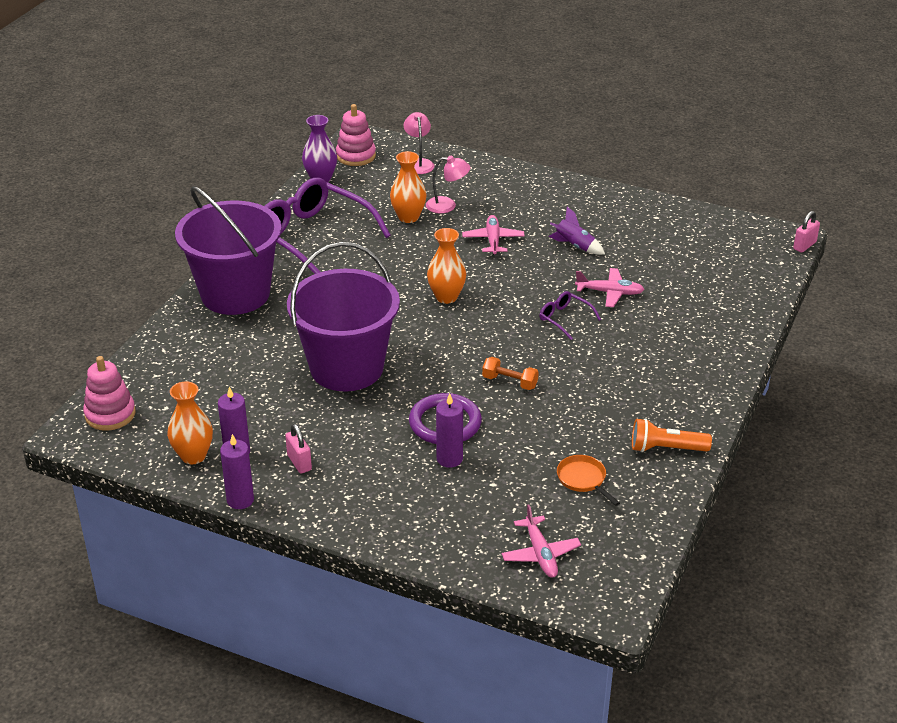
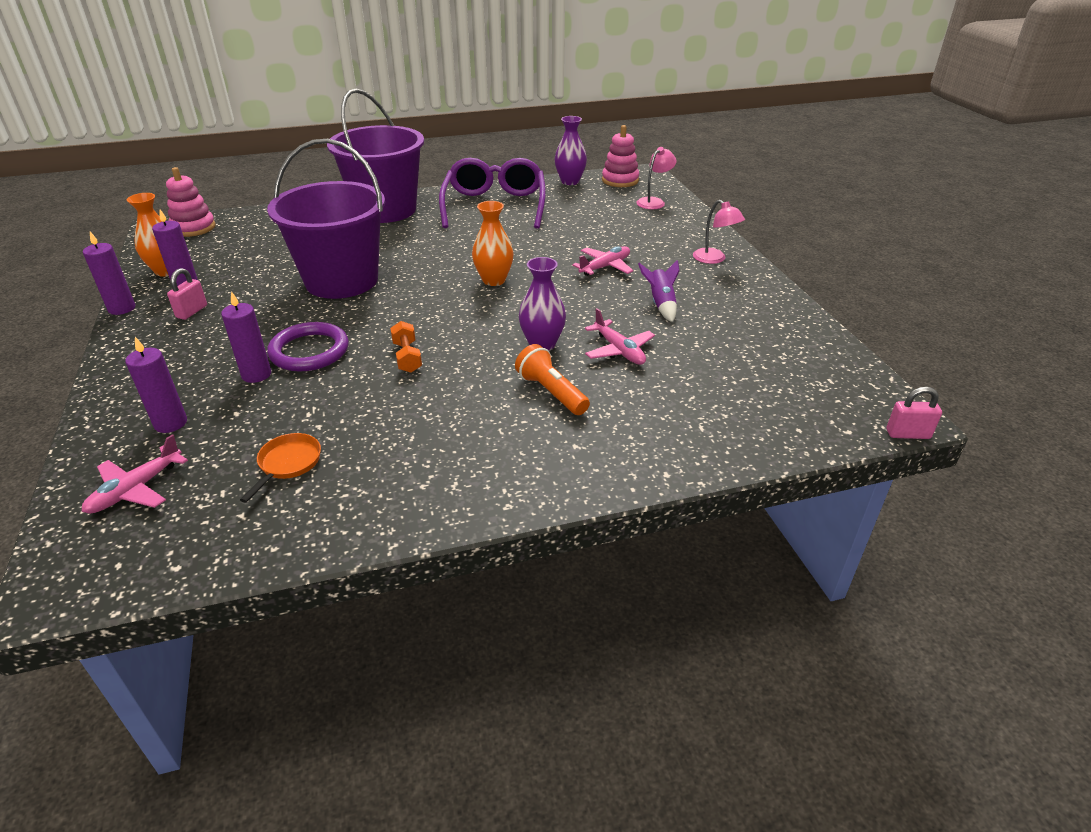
camera: 50 degrees right, 0 degrees up
orange vase [390,151,427,223] -> none
pink lamp [426,156,470,213] -> pink lamp moved to [693,200,745,264]
purple glasses [539,291,601,340] -> purple vase [519,257,566,351]
orange flashlight [632,418,712,452] -> orange flashlight moved to [515,344,590,415]
none -> purple candle [125,337,187,433]

